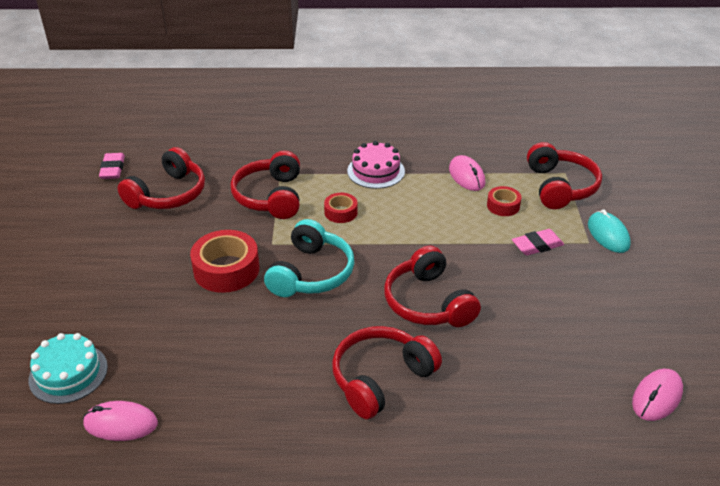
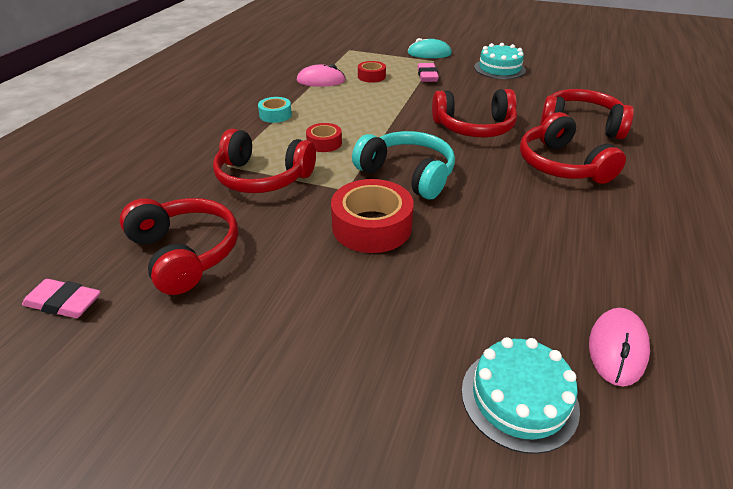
camera: 70 degrees left, 0 degrees up
pink cake [347,141,405,189] -> turquoise tape [258,97,292,123]
red headphones [527,142,602,209] -> red headphones moved to [540,89,634,139]
pink mouse [632,369,683,421] -> none
none -> turquoise cake [474,43,526,79]

